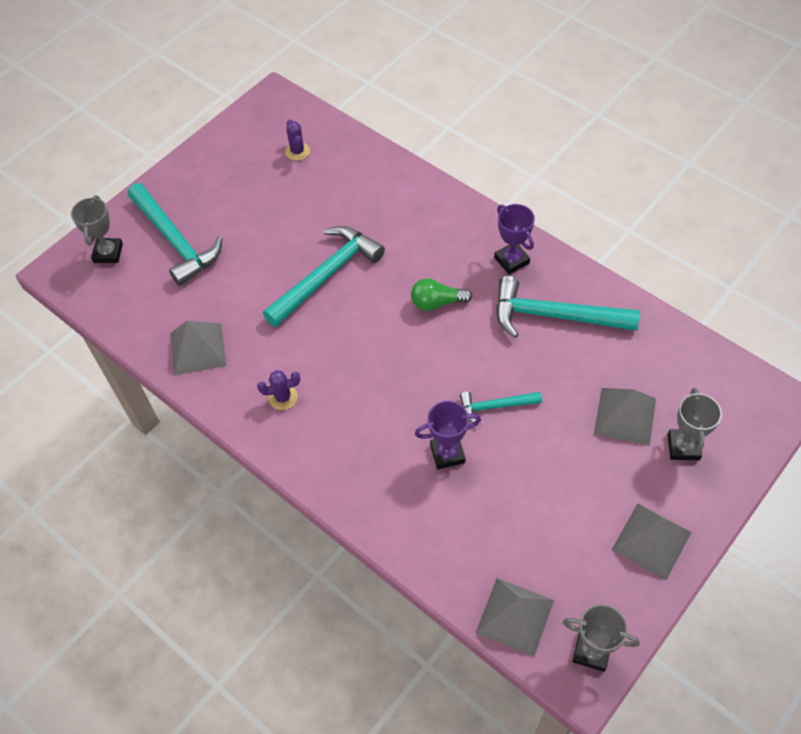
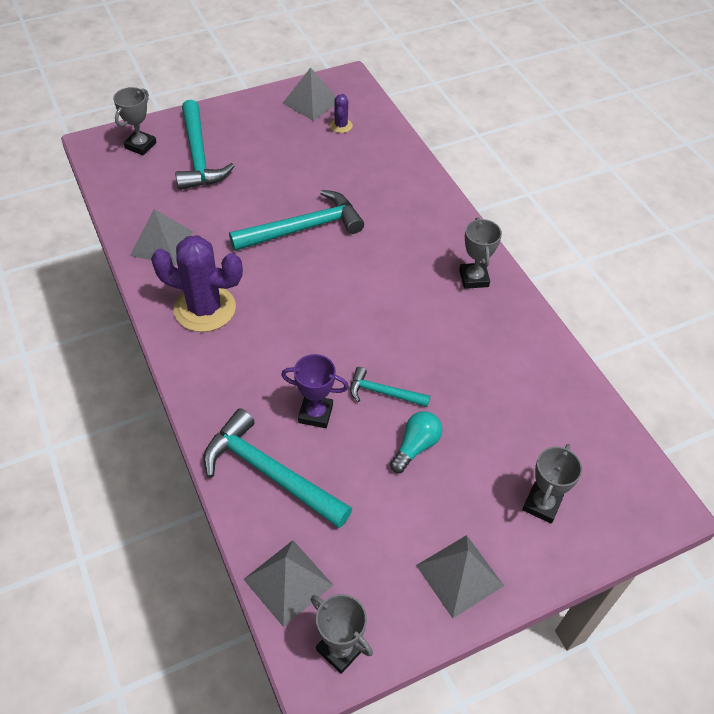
camera: 20 degrees right, 5 degrees down
purple cactus [257,370,300,410] -> purple cactus [151,235,243,332], size x2.19
green light bulb [411,278,472,311] -> none
purple trophy [494,204,535,274] -> grey trophy [459,217,502,289]
turquoise hammer [496,276,640,338] -> turquoise hammer moved to [203,408,352,528]
grey pyramid [594,388,656,446] -> grey pyramid moved to [282,67,336,121]
none -> turquoise light bulb [390,411,442,473]

